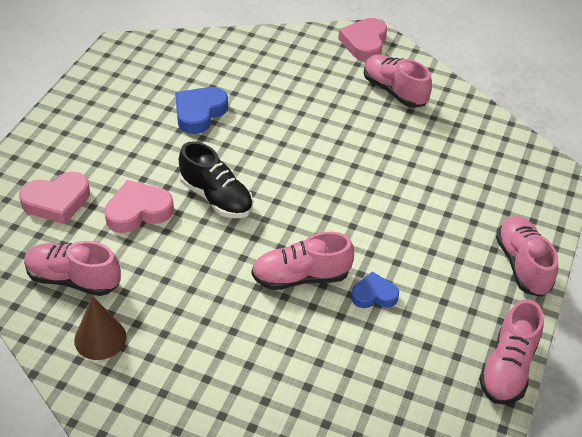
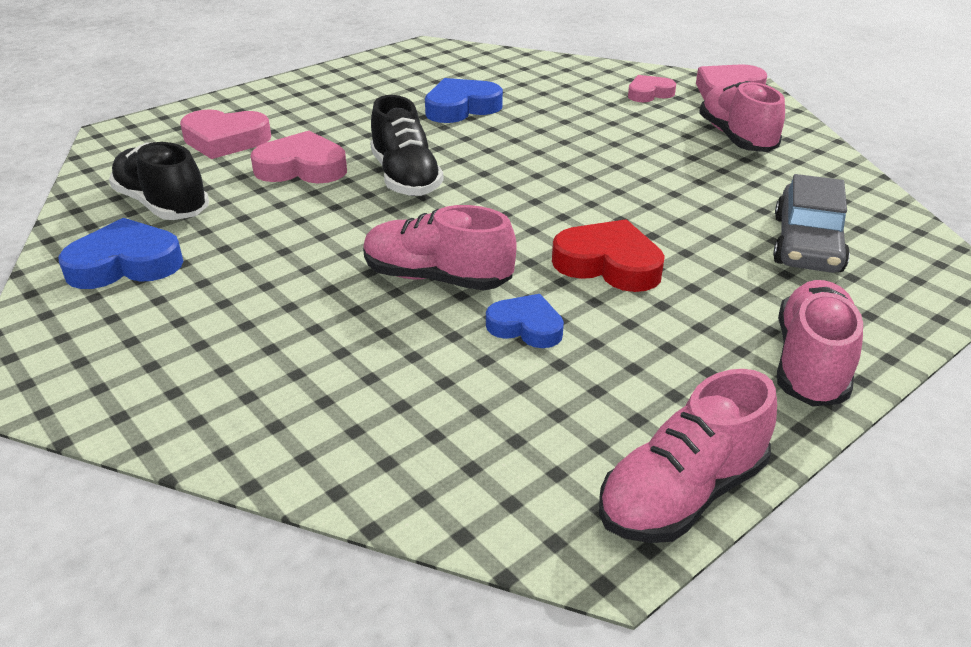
camera: 30 degrees right, 10 degrees down
pink shoe [24,241,121,296] -> black shoe [109,142,209,220]
brown cone [74,296,126,360] -> blue heart [58,218,183,289]
none -> red heart [552,219,665,292]
none -> pink heart [628,75,676,102]
none -> grey car [773,174,850,273]

